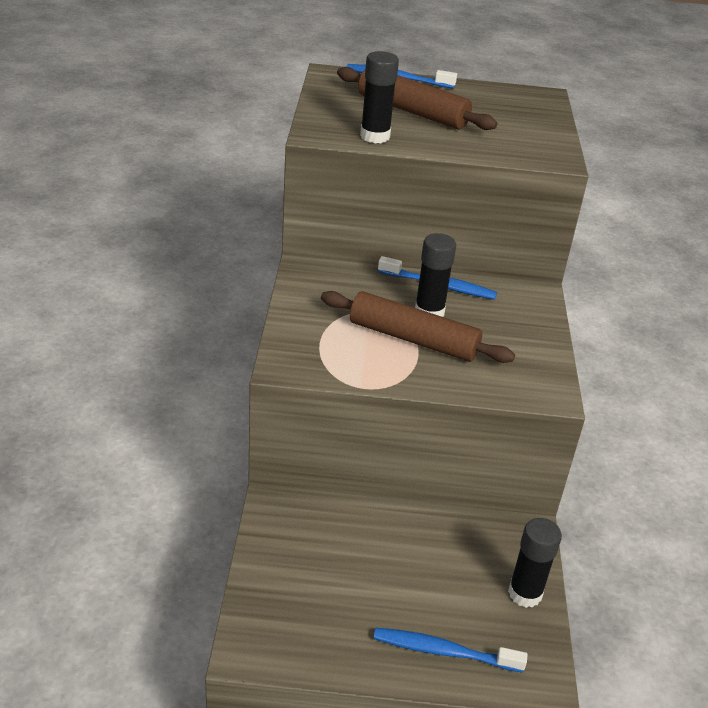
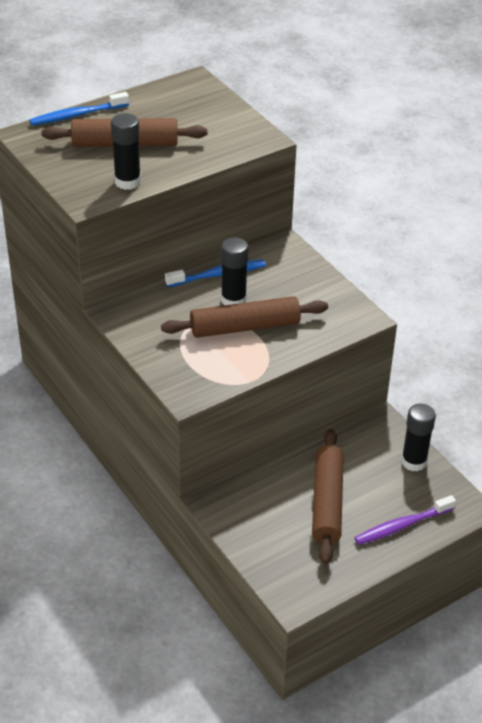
camera: 35 degrees left, 5 degrees up
blue toothbrush [374,628,527,672] -> purple toothbrush [355,495,456,545]
none -> brown rolling pin [312,429,344,564]

